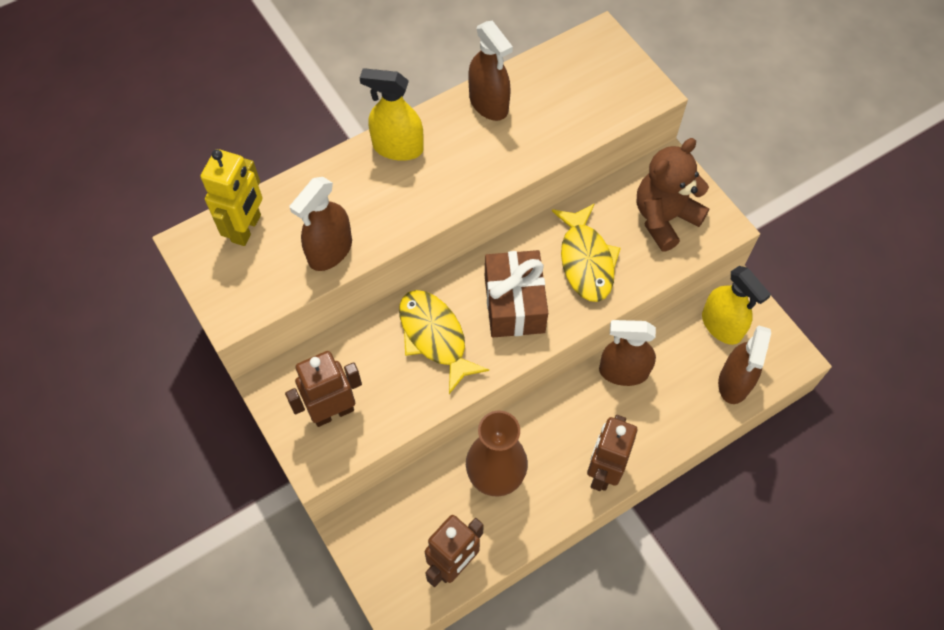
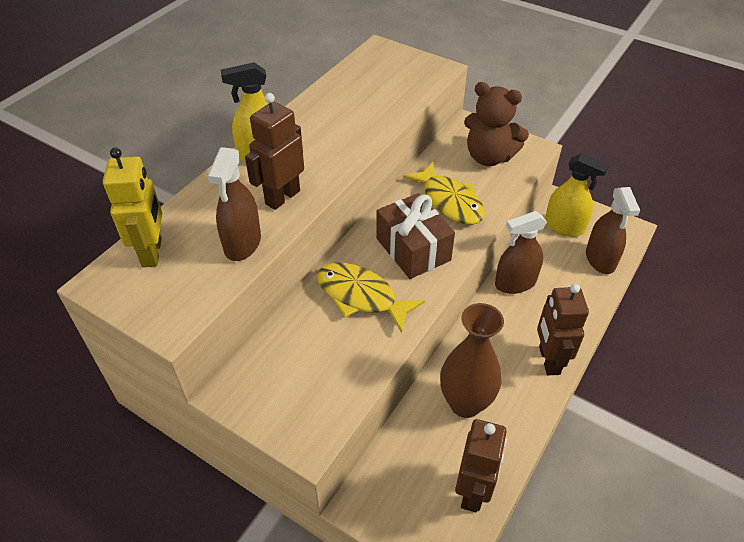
camera: 25 degrees left, 15 degrees down
brown robot [285,351,362,427] -> brown robot moved to [245,93,304,210]
brown spray bottle [468,21,513,121] -> none
brown teddy bear [636,138,709,252] -> brown teddy bear turned 90 degrees counterclockwise [464,82,529,166]

